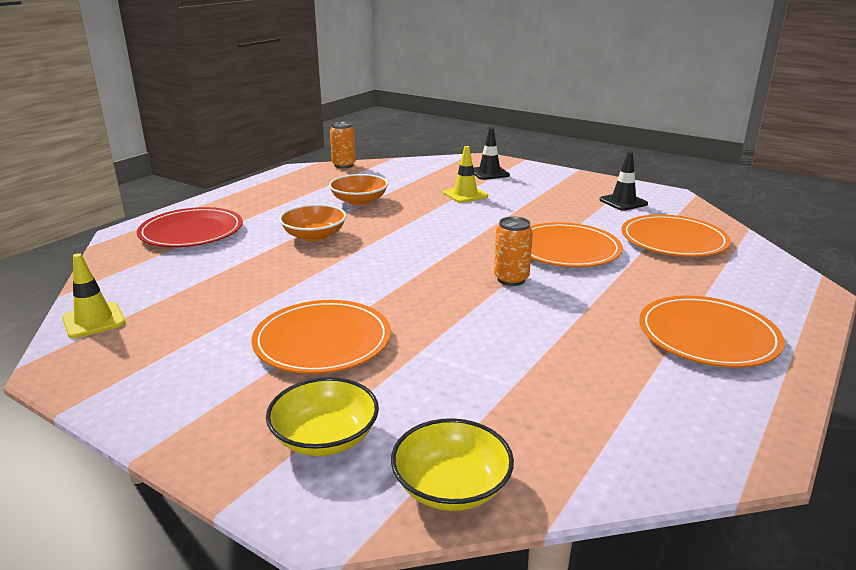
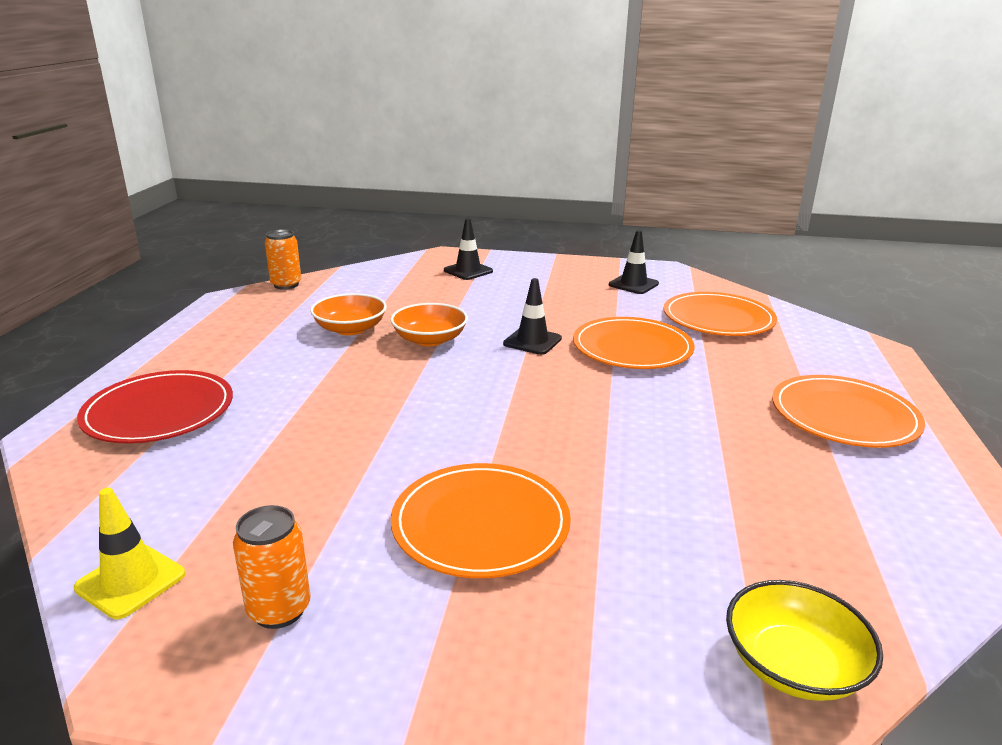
camera: 25 degrees left, 0 degrees up
yellow bowl [266,377,379,456] -> none
orange bowl [279,204,347,241] -> orange bowl moved to [390,303,468,346]
yellow traffic cone [443,146,488,203] -> none
orange can [494,216,533,286] -> orange can moved to [233,505,311,629]
none -> black traffic cone [503,278,562,355]

